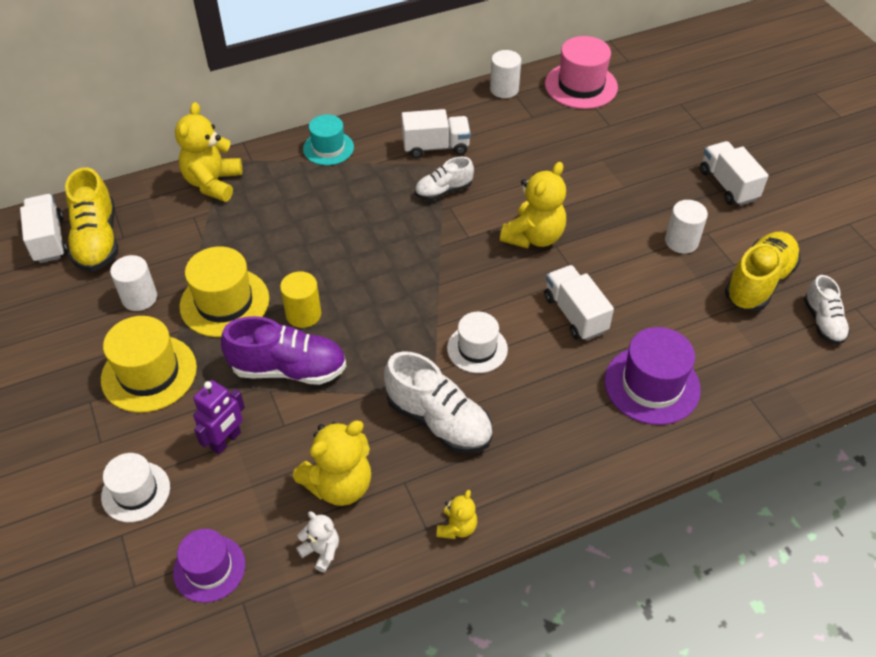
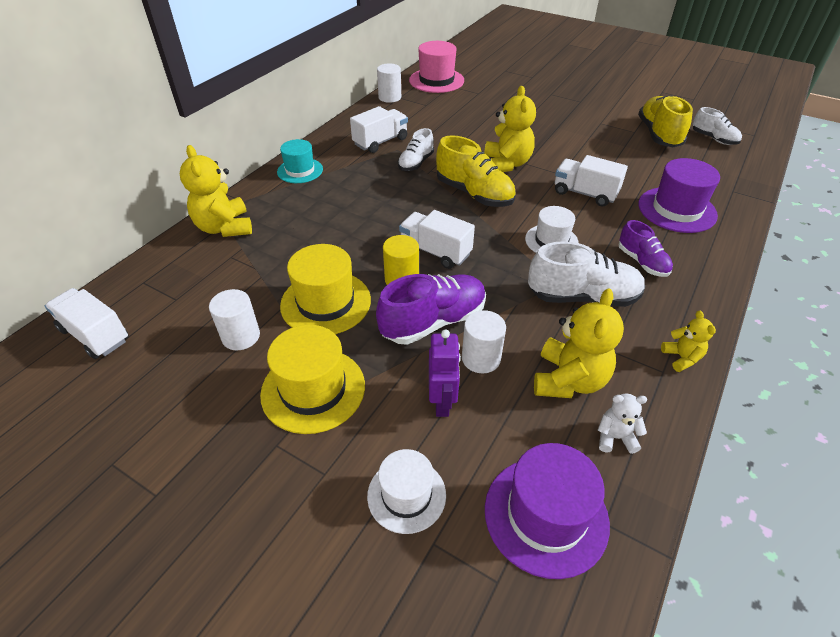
camera: 35 degrees left, 5 degrees down
yellow shoe [65,167,118,272] -> yellow shoe moved to [436,135,516,207]
purple hat [173,529,245,603] -> purple hat [485,443,610,579], size x1.52
white cylinder [665,200,708,253] -> white cylinder moved to [462,310,506,373]
white truck [700,141,769,206] -> white truck moved to [399,210,475,269]
none -> purple shoe [618,220,673,277]

